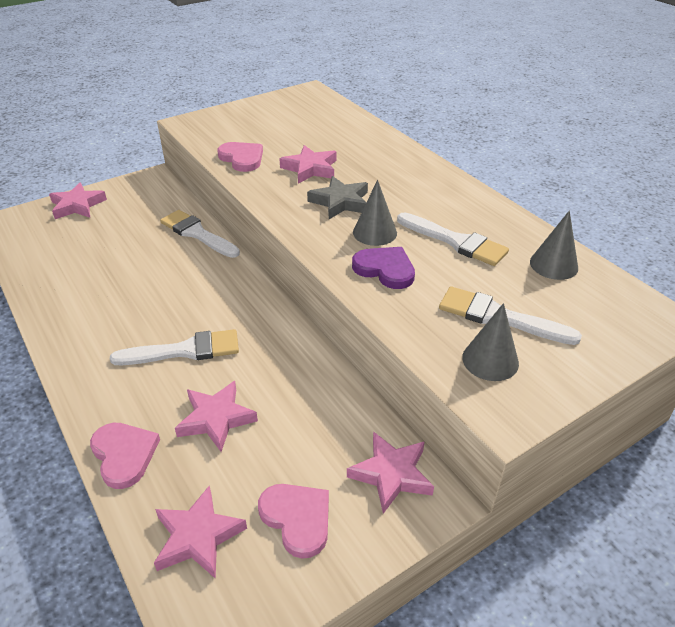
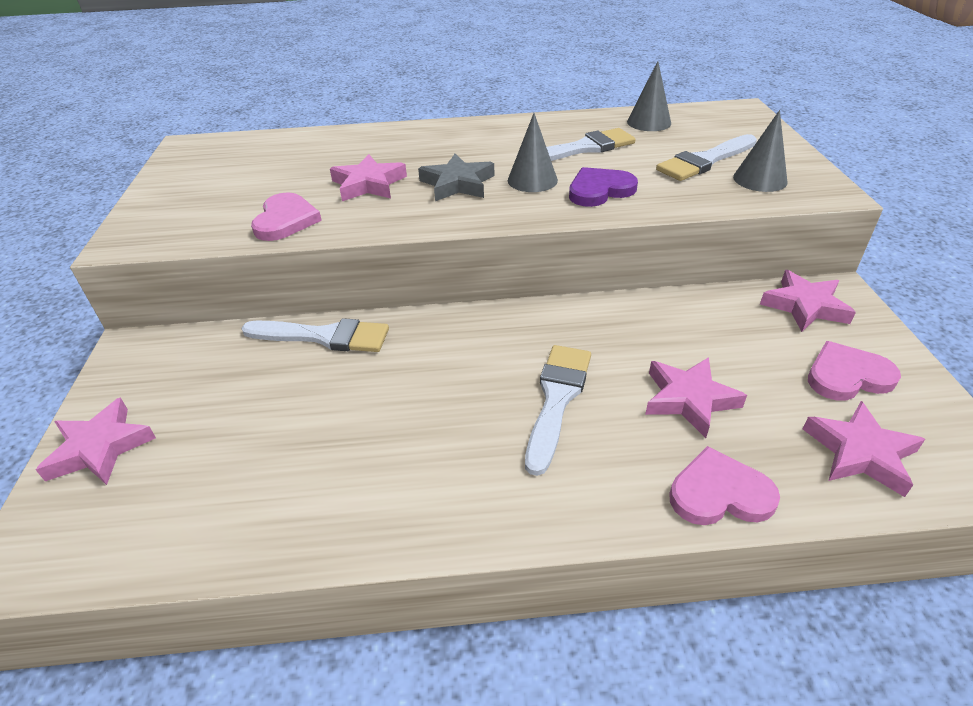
camera: 60 degrees left, 0 degrees up
white brush [160,210,240,258] -> white brush turned 150 degrees counterclockwise [241,318,389,352]
pink heart [217,142,263,172] -> pink heart turned 105 degrees clockwise [251,192,322,241]

